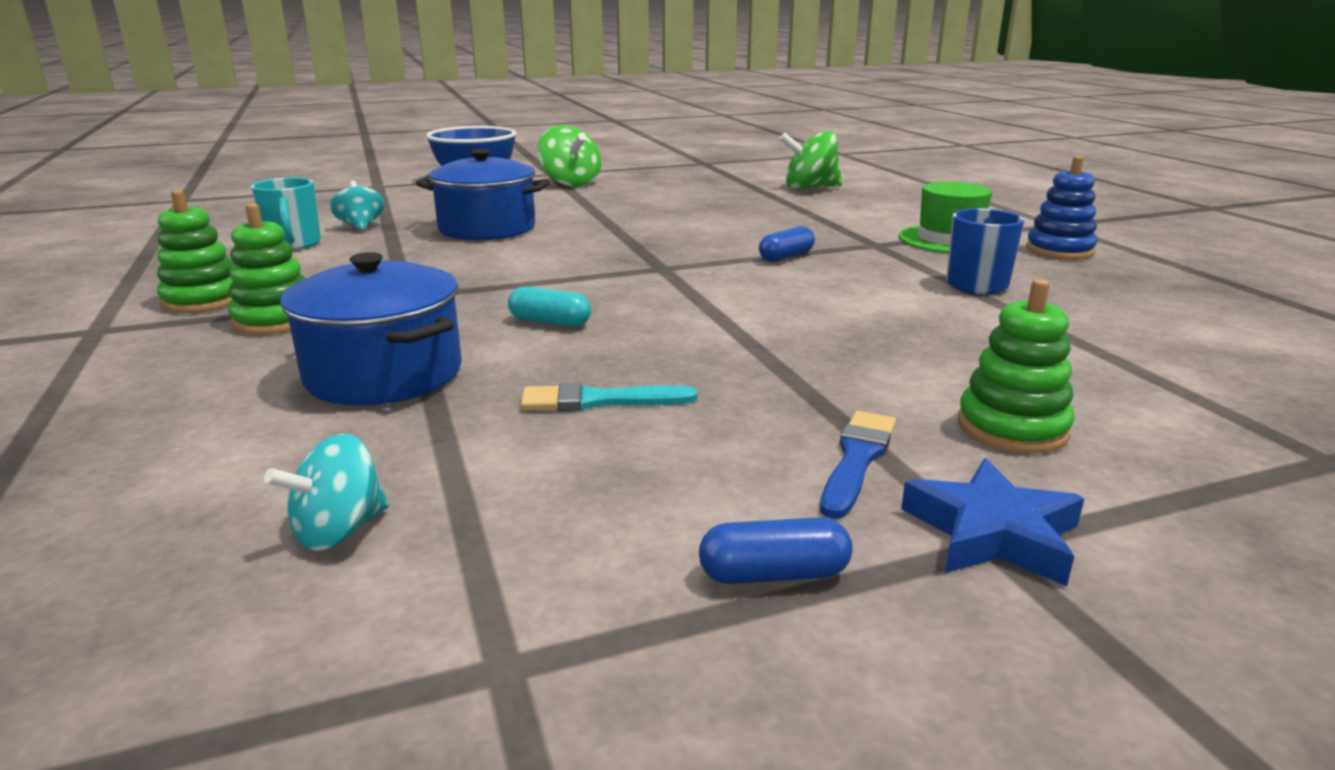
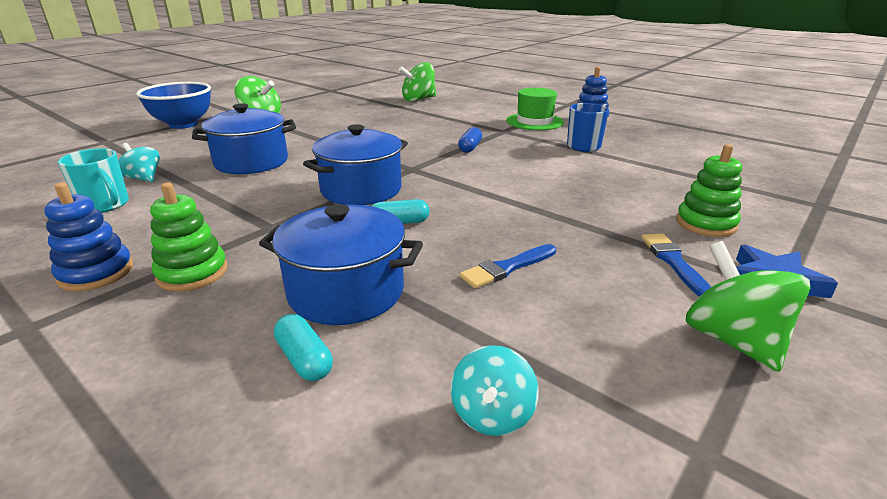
camera: 30 degrees left, 5 degrees up
green stacking toy [157,190,233,313] -> blue stacking toy [44,182,133,291]
turquoise brush [521,383,698,411] -> blue brush [460,244,556,288]
blue capsule [699,517,853,584] -> green spinning top [686,241,810,372]
none -> turquoise capsule [274,314,333,381]
none -> blue pot [303,124,408,205]

